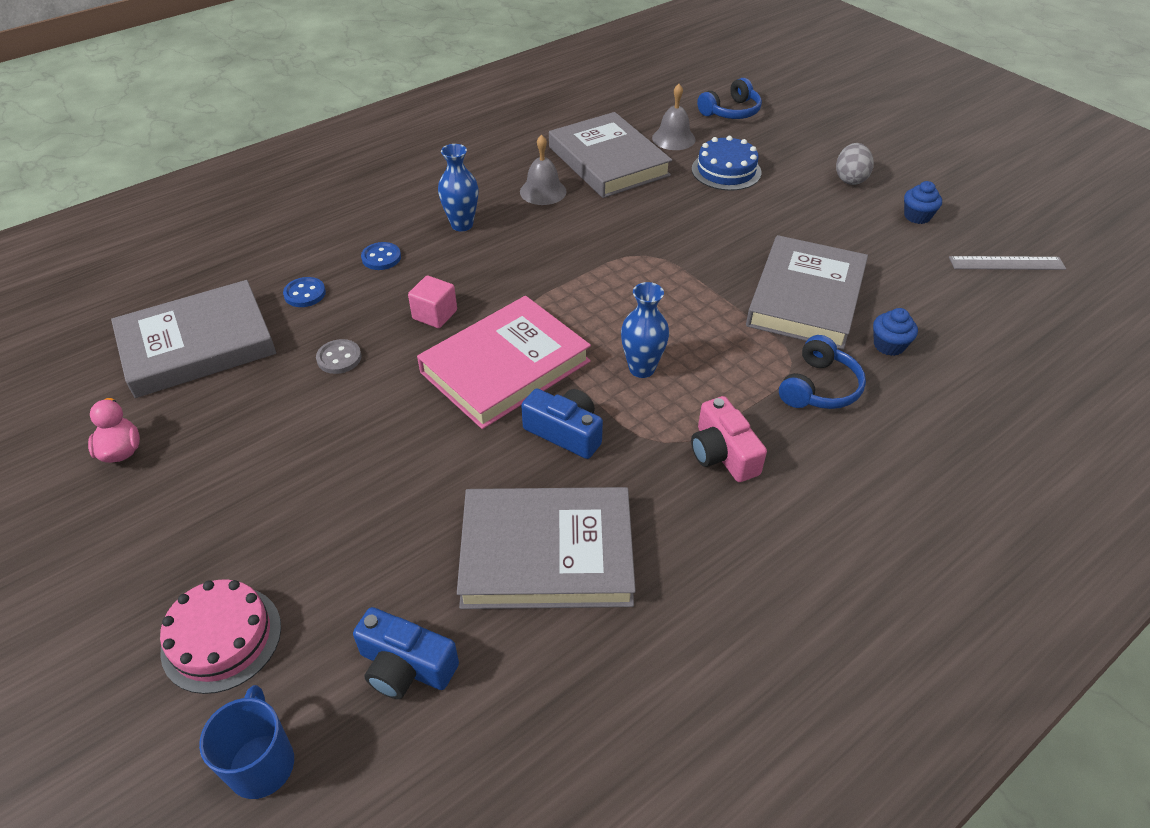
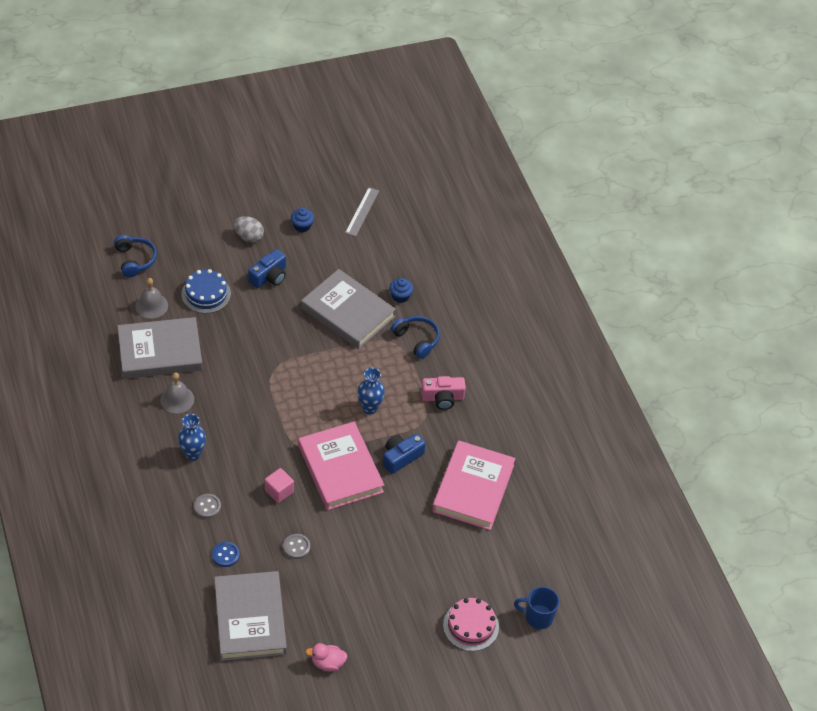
camera: 75 degrees left, 5 degrees up
blue camera [353,607,459,699] -> blue camera moved to [248,249,286,288]
blue button [361,242,401,270] -> grey button [194,494,221,518]
grey book [457,487,636,609] -> pink book [432,440,515,530]

